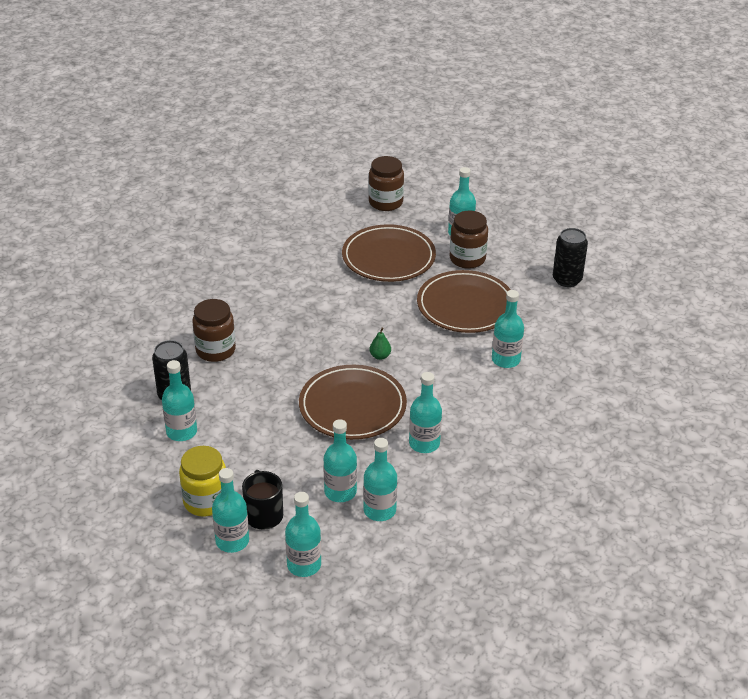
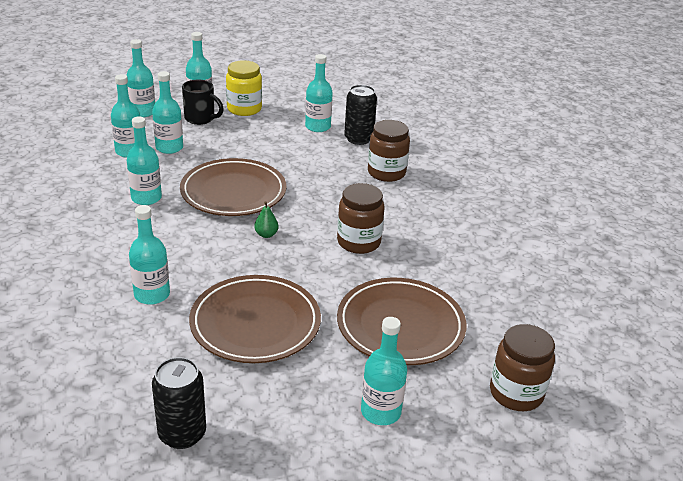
camera: 130 degrees right, 5 degrees down
brown jar [450,211,488,269] -> brown jar moved to [337,183,385,254]

